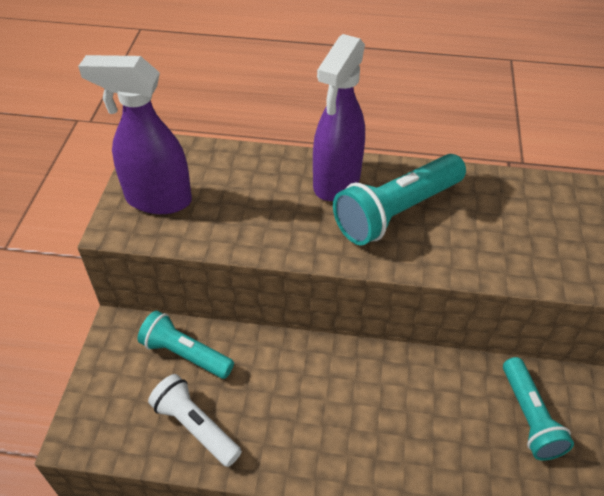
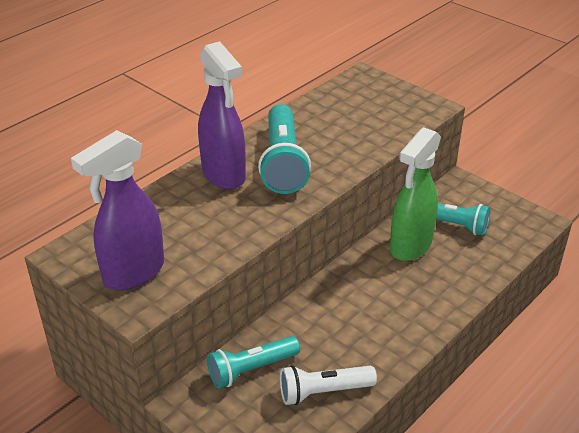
camera: 55 degrees left, 10 degrees down
none -> green spray bottle [390,127,441,261]

